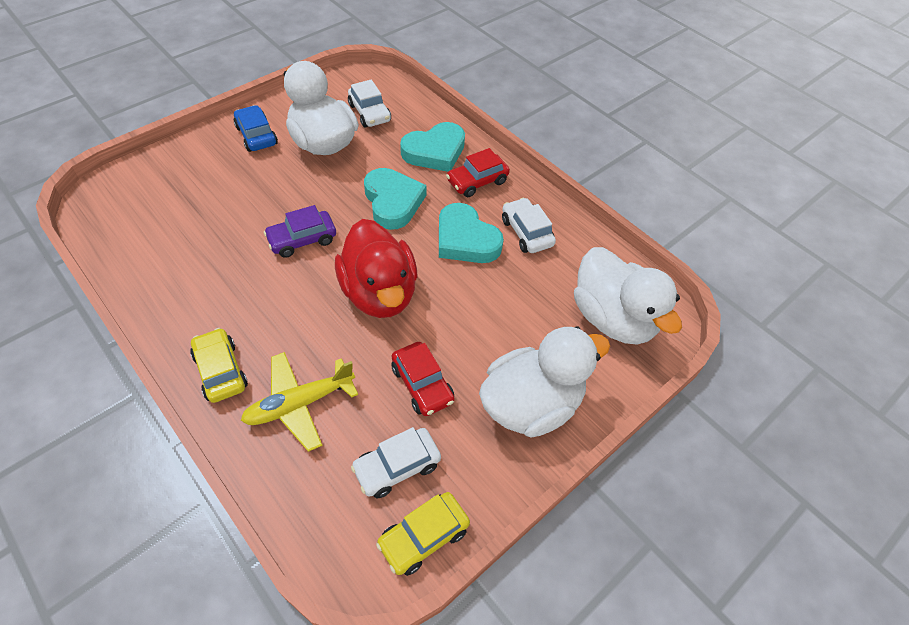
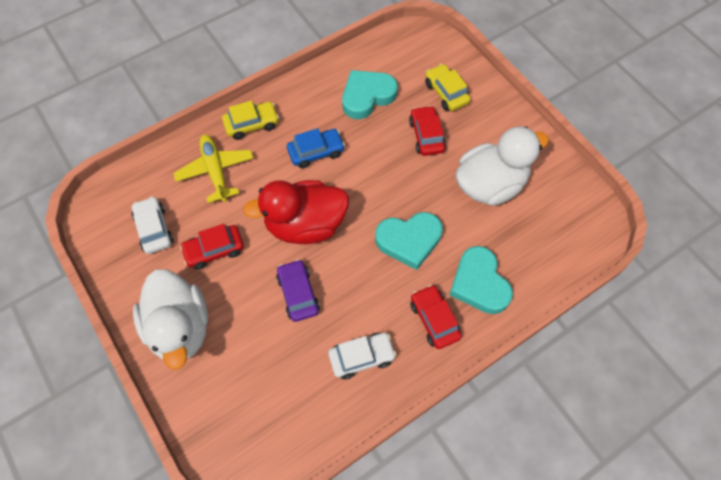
camera: 100 degrees right, 10 degrees up
blue car [234,105,278,152] -> blue car moved to [287,128,345,169]
purple car [264,205,336,258] -> purple car moved to [276,259,320,322]
white car [348,80,391,128] -> none
yellow car [376,492,470,576] -> yellow car moved to [425,64,471,111]
turquoise heart [439,203,504,263] -> turquoise heart moved to [342,70,398,119]
white duck [574,247,682,344] -> none
none -> red car [409,105,446,156]

